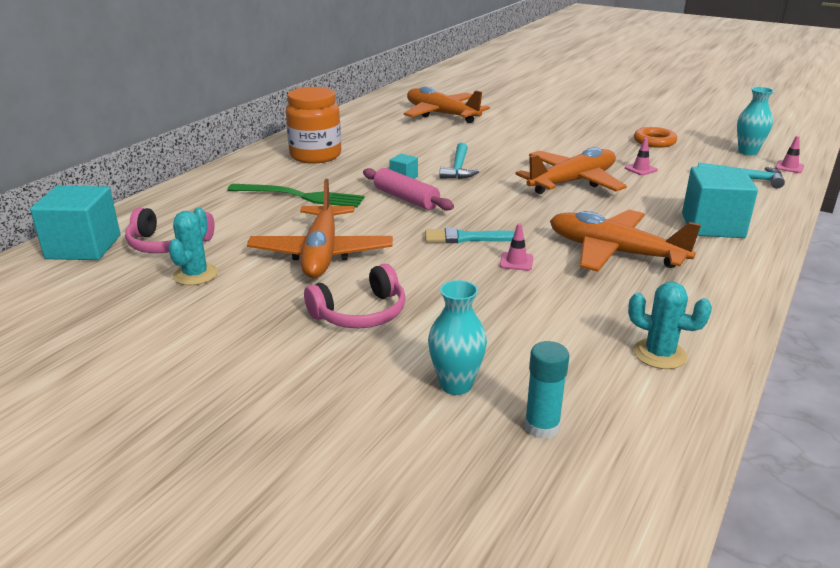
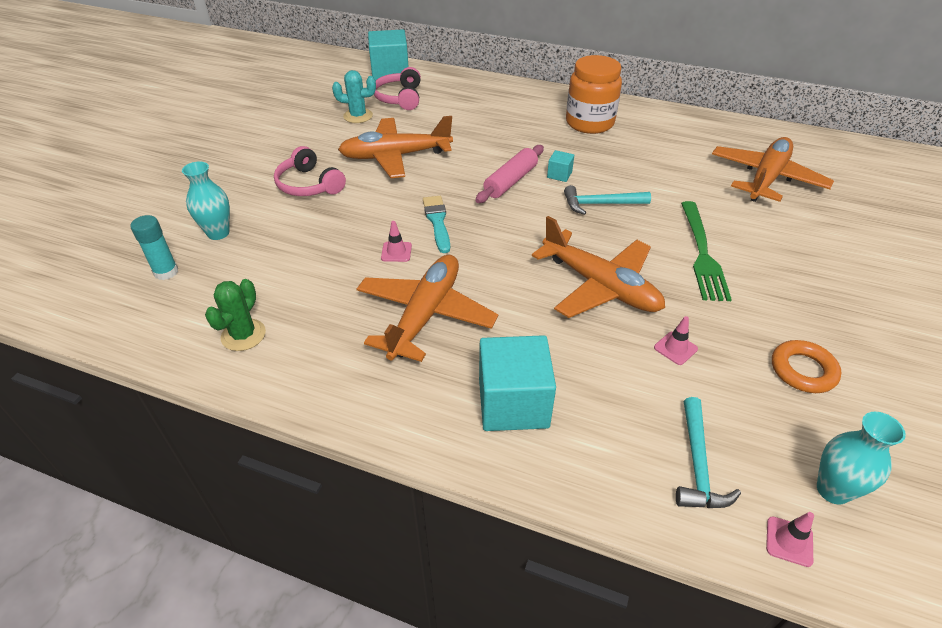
camera: 80 degrees right, 15 degrees up
green fork [227,184,364,208] -> green fork moved to [681,201,732,301]
turquoise cactus [628,282,712,369] -> green cactus [205,279,266,351]

